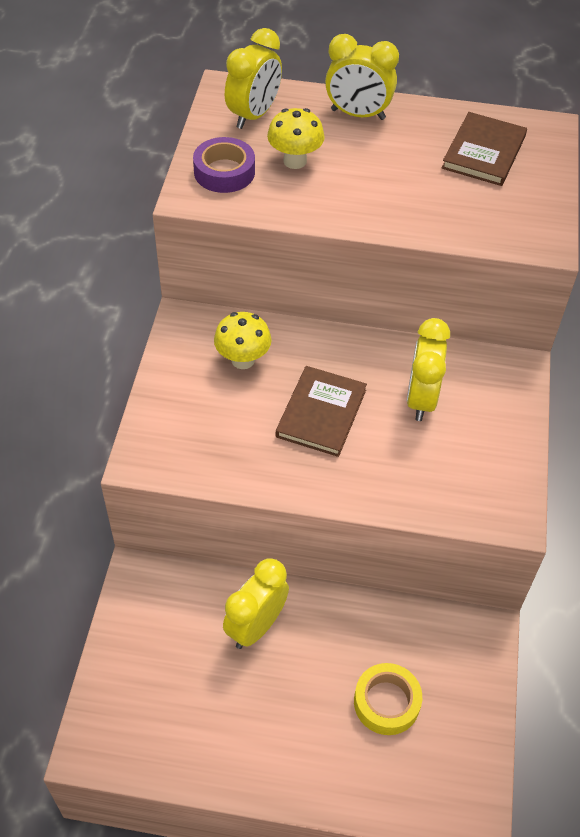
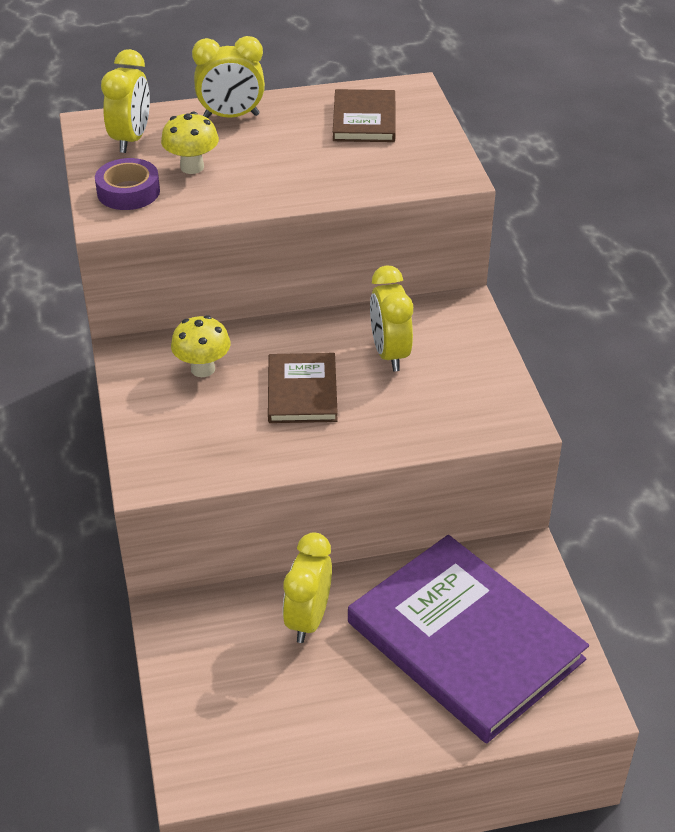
camera: 20 degrees left, 10 degrees down
yellow tape [354,663,422,735] -> purple book [348,535,589,743]

